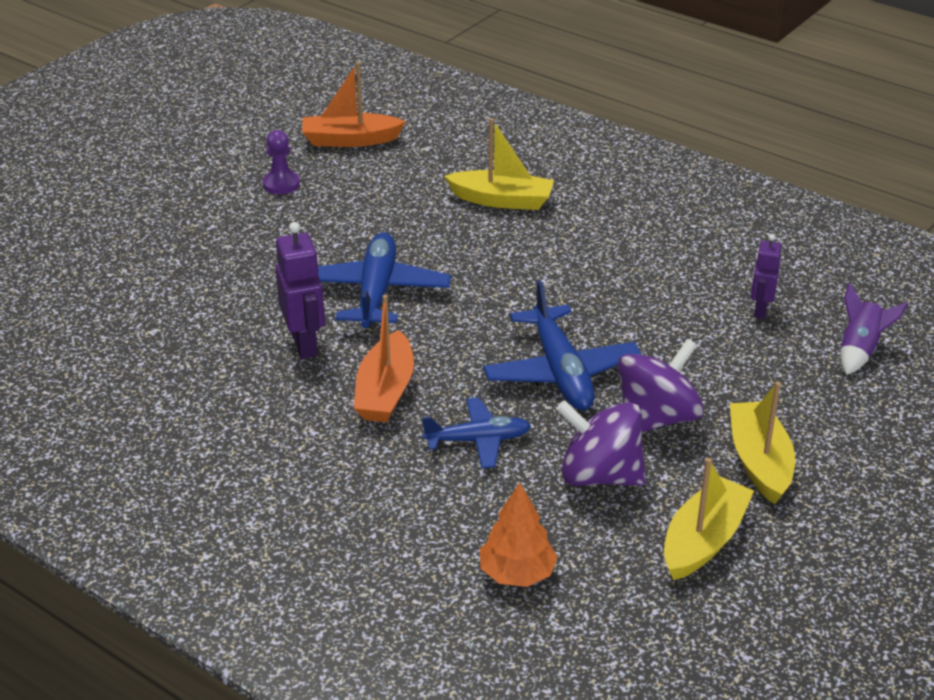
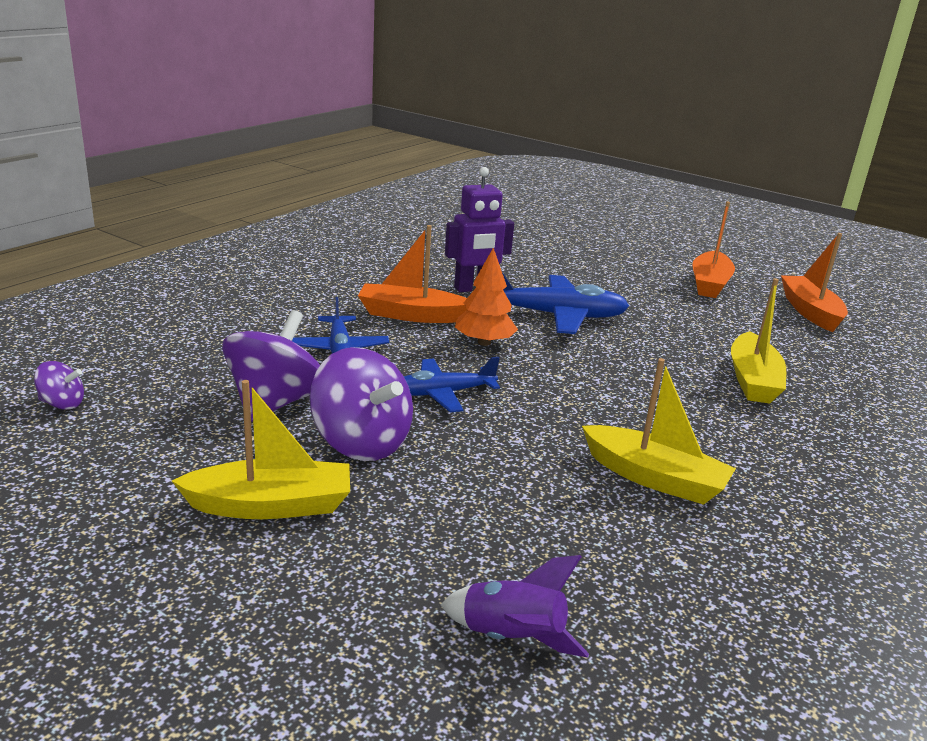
camera: 85 degrees right, 10 degrees down
purple pawn [263,130,300,194] -> orange boat [692,201,735,298]
orange tree [480,483,558,587] -> orange tree moved to [455,248,518,346]
blue plane [483,280,641,410] -> blue plane [404,357,500,412], size x0.63
yellow boat [664,458,754,580] -> yellow boat moved to [582,358,736,505]
purple robot [751,234,782,319] -> none
none -> purple spinning top [34,361,84,410]

